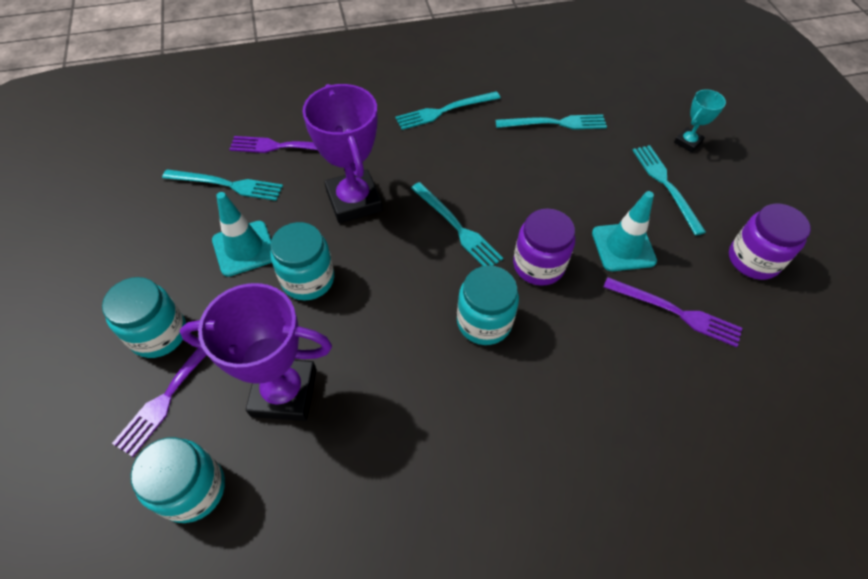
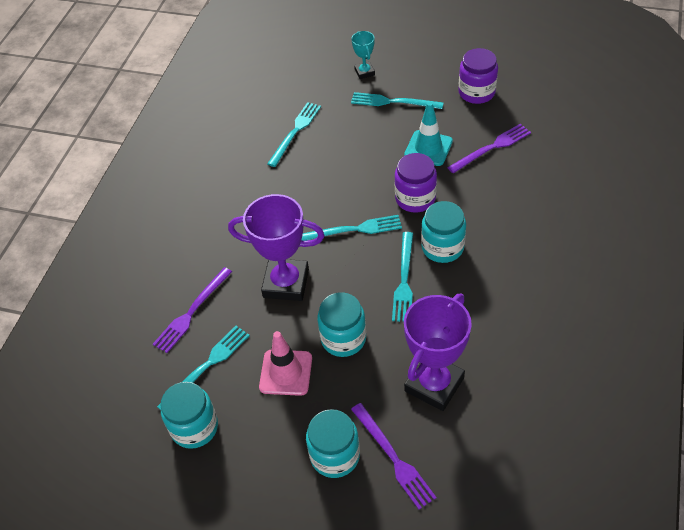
camera: 55 degrees left, 5 degrees down
turquoise jar [131,437,225,523] -> turquoise jar moved to [161,382,218,449]
turquoise traffic cone [212,192,272,277] -> pink traffic cone [259,331,312,396]
turquoise fork [395,91,500,130] -> turquoise fork moved to [392,232,413,322]

